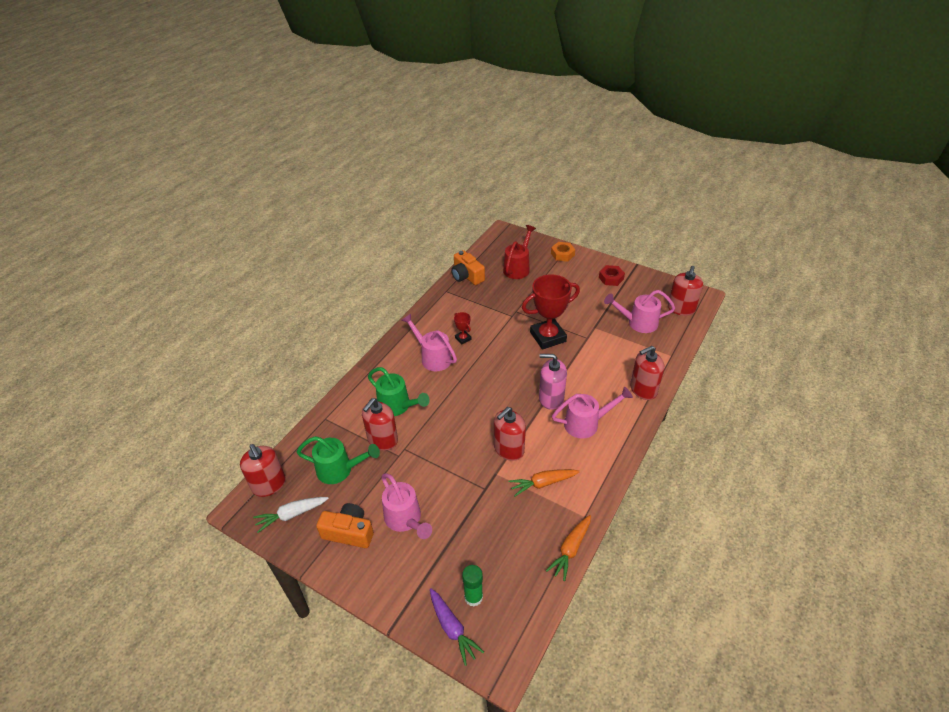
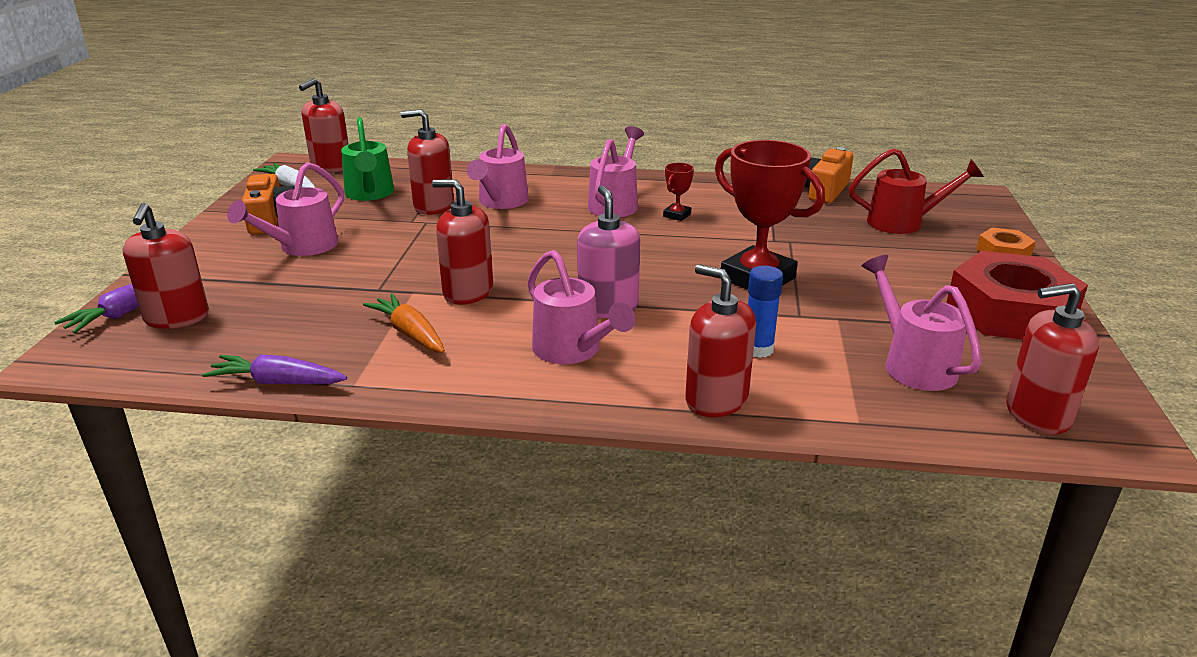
camera: 65 degrees right, 15 degrees down
green watering can [368,367,430,416] -> pink watering can [467,124,529,209]
green glue stick [462,565,483,607] -> red soap dispenser [123,203,209,329]
orange carrot [546,515,591,581] -> purple carrot [202,354,347,384]
red nut [599,265,625,286] -> red nut [946,251,1088,340], size x2.10
none -> blue glue stick [748,266,783,358]

